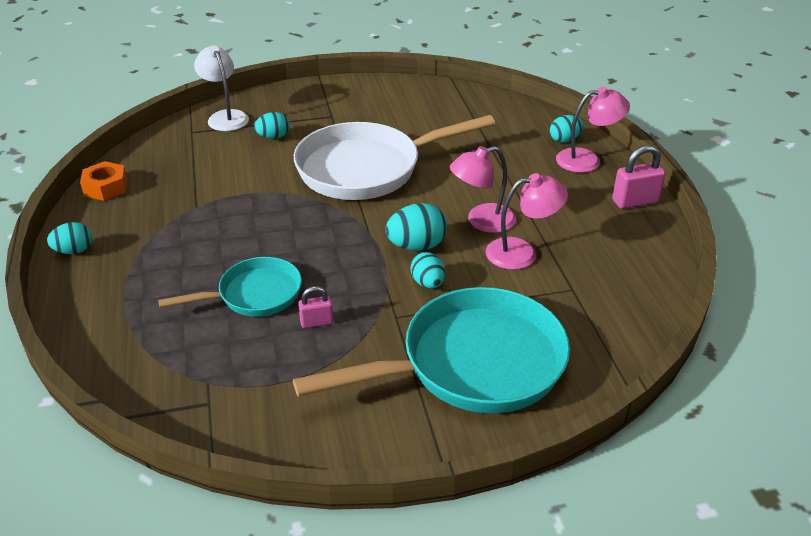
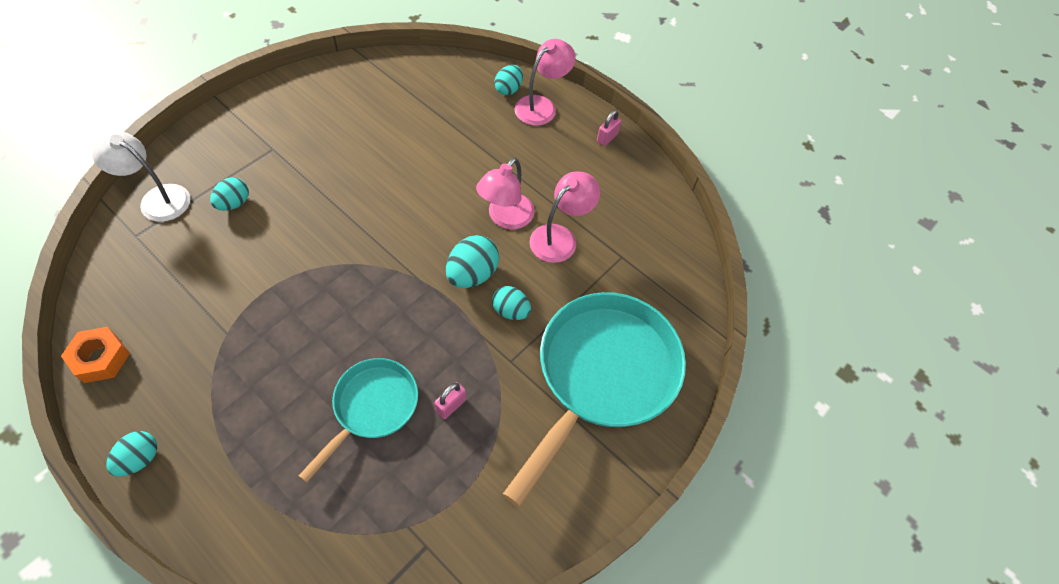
camera: 40 degrees left, 20 degrees up
white pan [294,115,495,200] -> none
pink padlock [612,145,666,209] -> pink padlock [597,110,621,146], size x0.61

